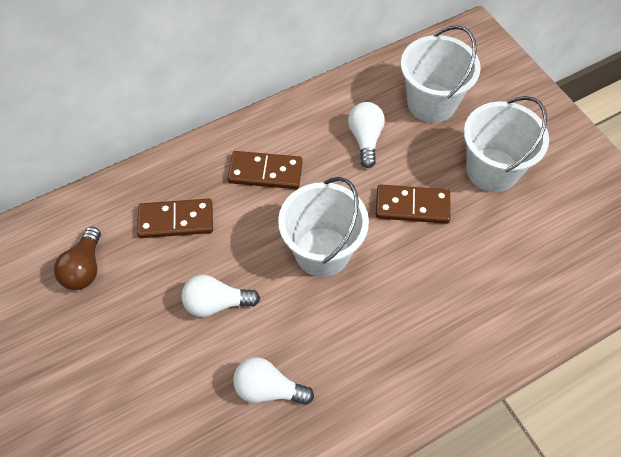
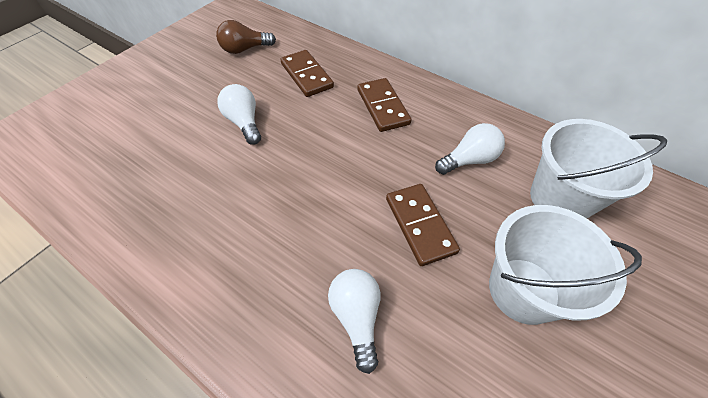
camera: 65 degrees right, 5 degrees down
white light bulb [233,357,314,405] -> white light bulb moved to [328,269,380,374]
white bucket [278,177,369,277] -> none

